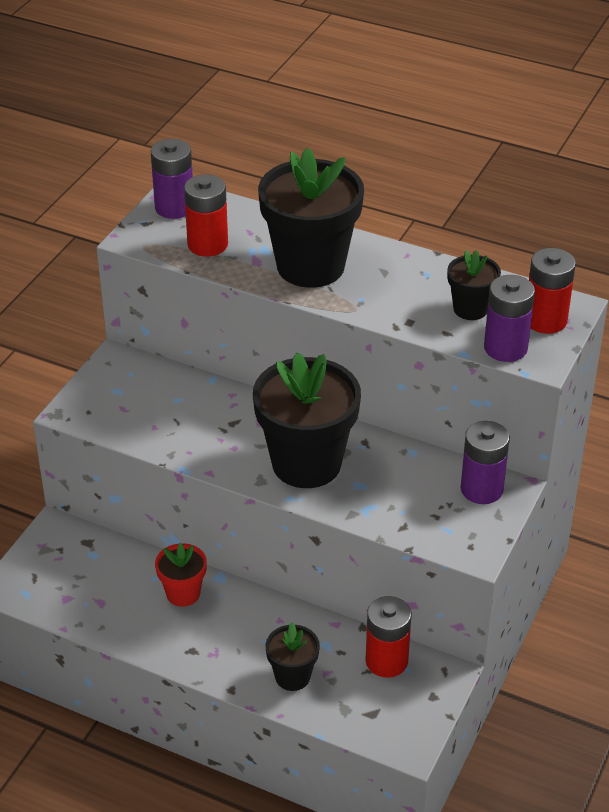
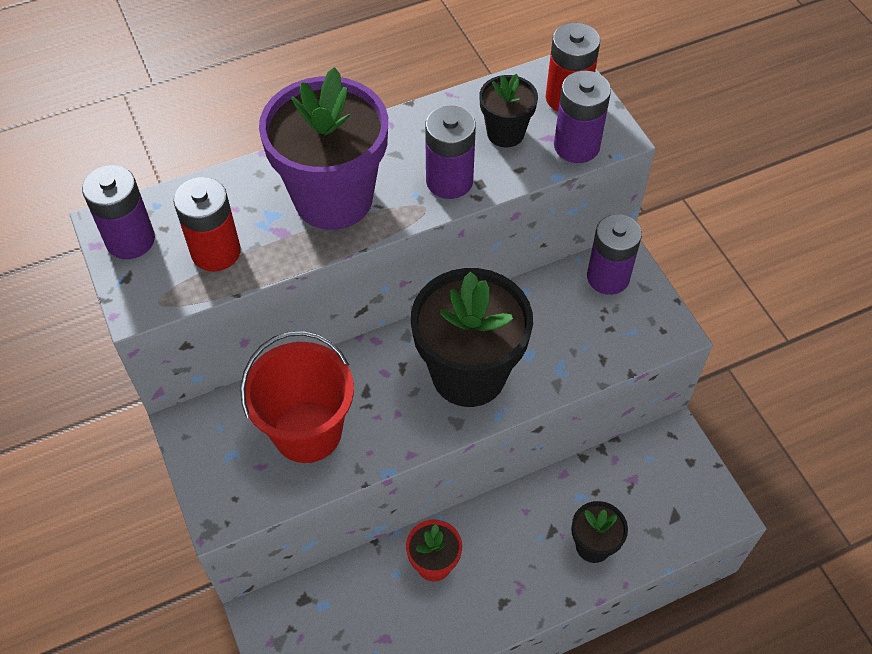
camera: 50 degrees left, 15 degrees up
black flower pot [258,148,364,288] -> purple flower pot [259,67,388,230]
red battery [365,596,411,678] -> none
none -> red bucket [240,331,354,463]
none -> purple battery [425,106,476,199]

